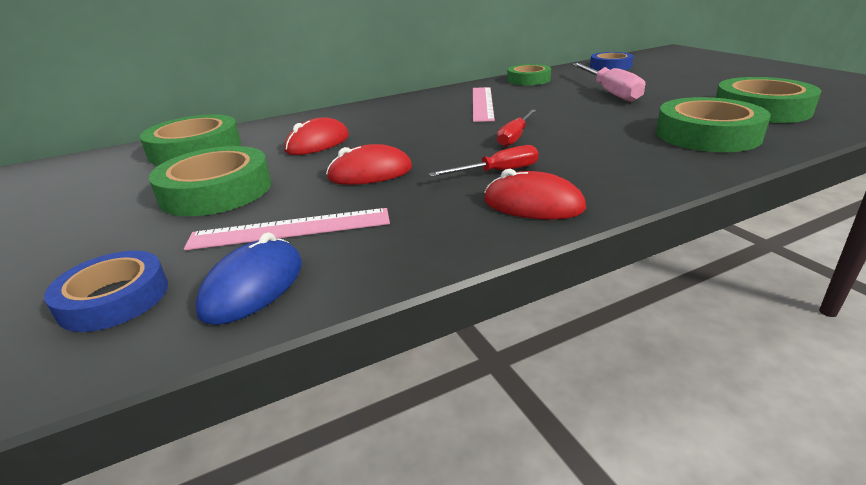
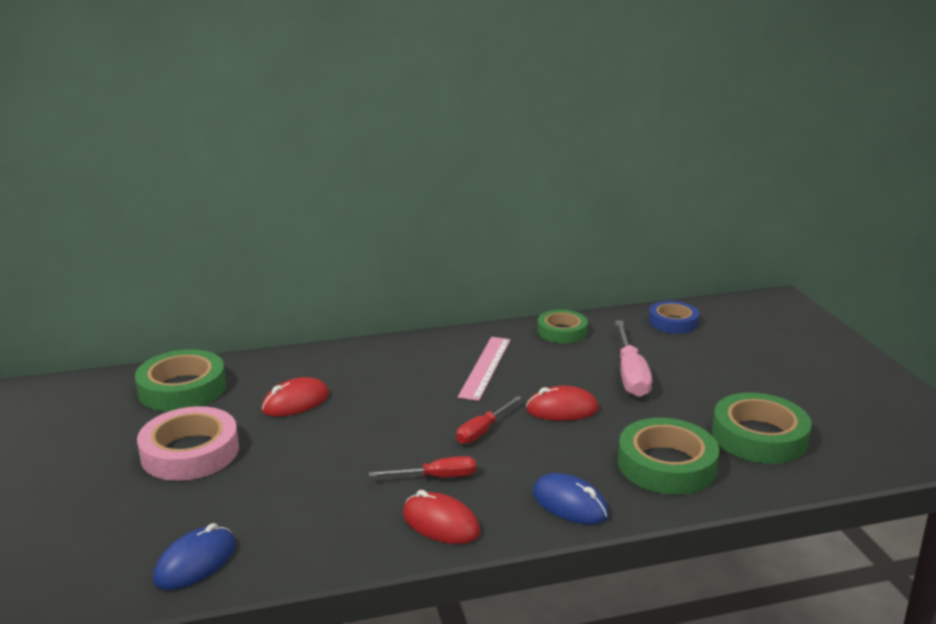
camera: 10 degrees right, 5 degrees down
blue tape [44,251,168,332] -> none
green tape [149,146,271,216] -> pink tape [137,406,239,481]
pink ruler [184,208,390,250] -> none
red mouse [326,144,412,185] -> red mouse moved to [526,386,599,421]
none -> blue mouse [533,473,609,525]

